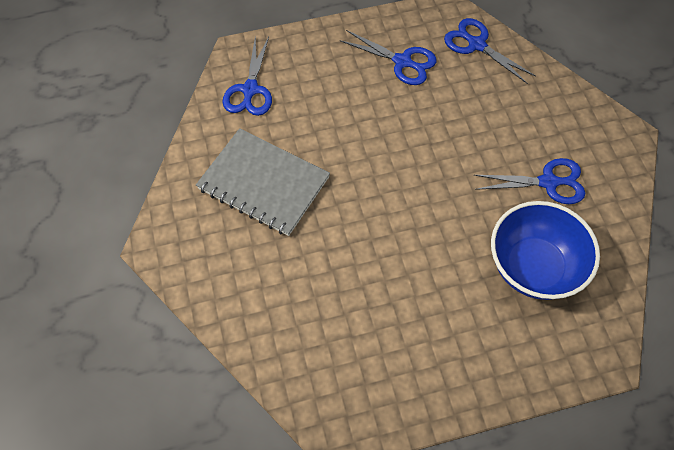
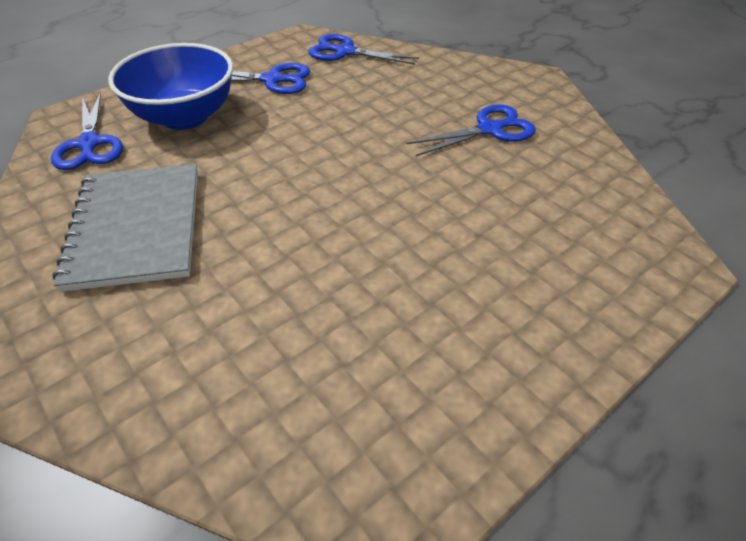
camera: 25 degrees left, 15 degrees down
grey notebook [196,128,330,236] -> grey notebook turned 75 degrees clockwise [52,164,198,292]
blue bowl [491,201,600,300] -> blue bowl moved to [108,43,233,130]

